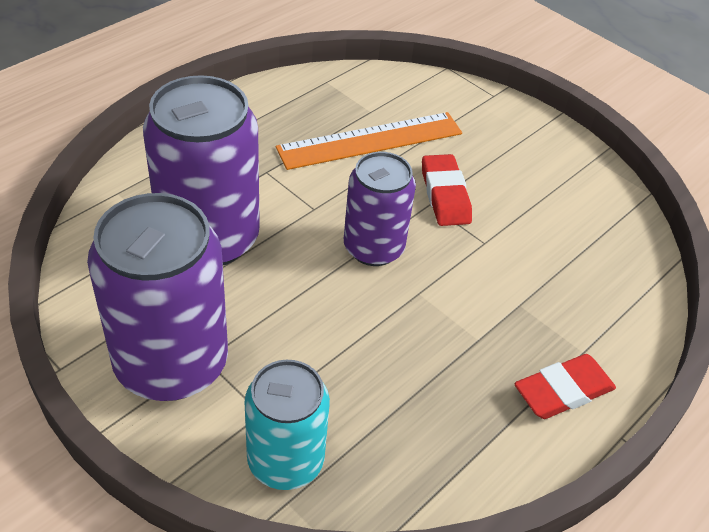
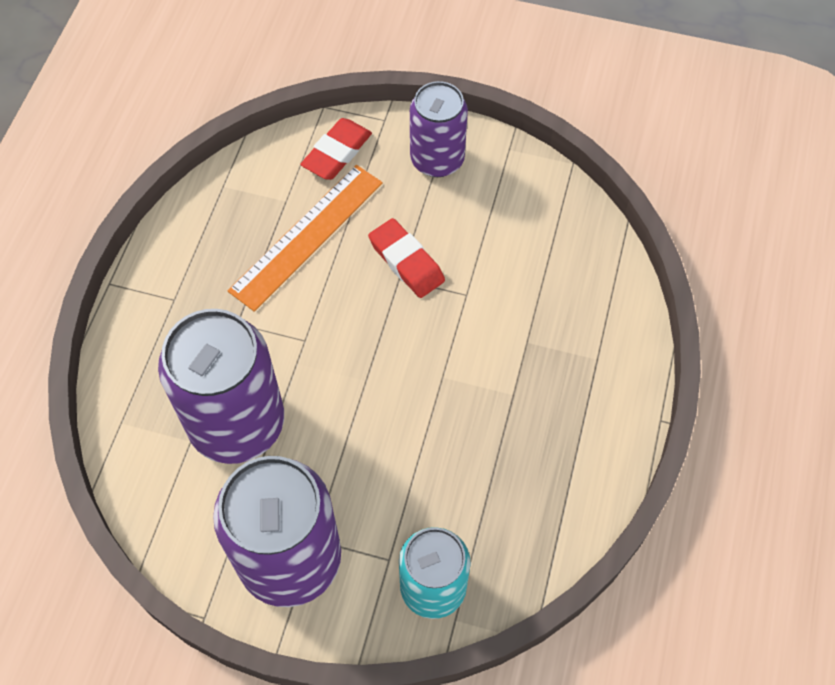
camera: 25 degrees left, 15 degrees up
purple can [344,152,416,266] -> purple can moved to [410,81,468,177]
red eraser [514,354,616,419] -> red eraser moved to [300,118,372,180]

